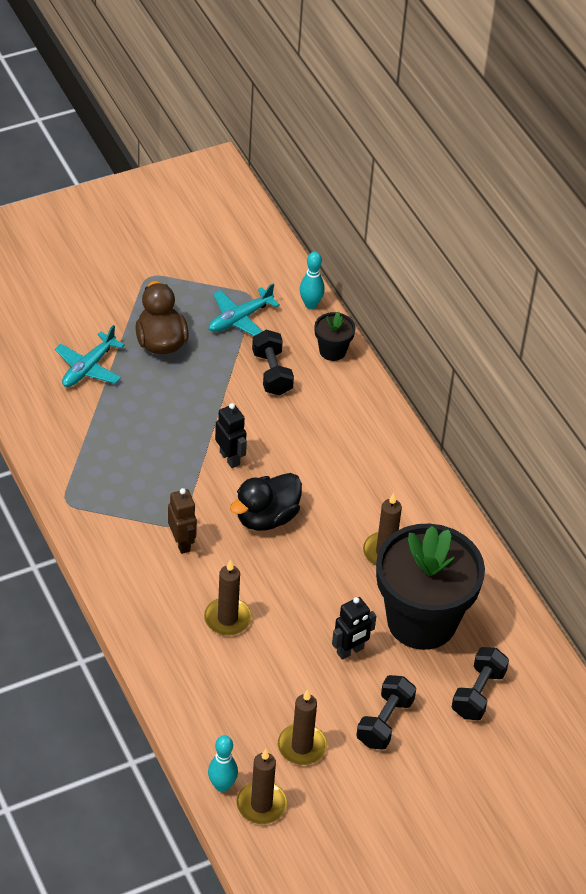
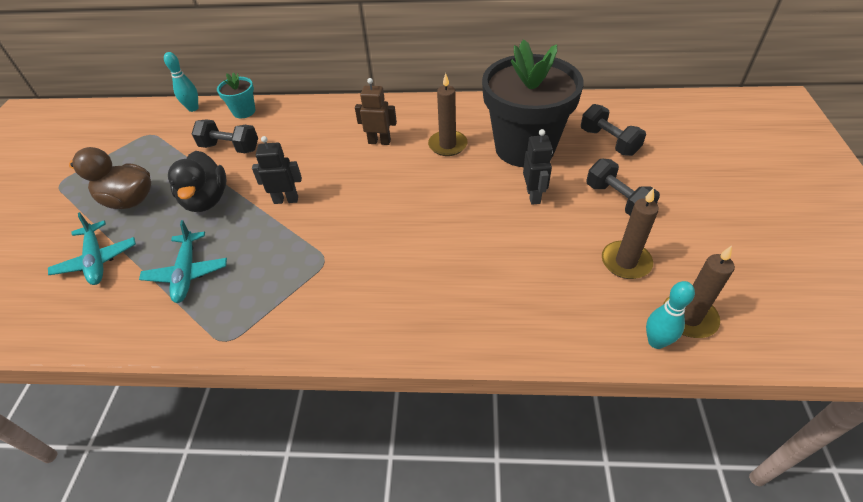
camera: 55 degrees left, 0 degrees up
brown robot [168,488,197,554] -> brown robot moved to [355,78,397,145]
brown candle [204,560,252,636] -> none
turquoise plane [209,284,280,336] -> turquoise plane moved to [139,220,227,303]
black duck [230,473,302,531] -> black duck moved to [168,151,226,212]
black flower pot [314,312,356,361] -> turquoise flower pot [217,72,255,118]

